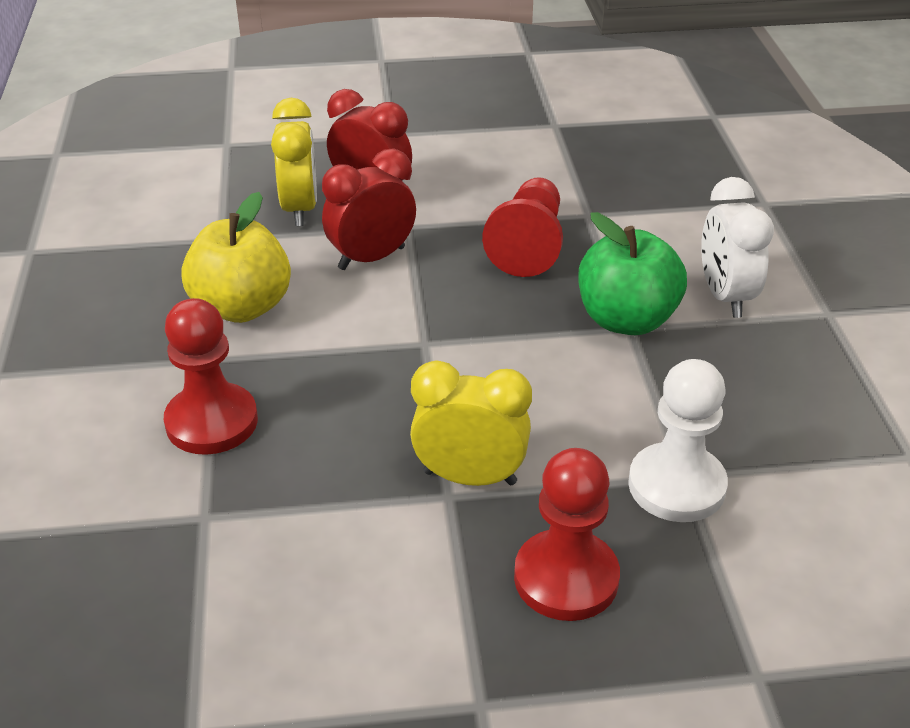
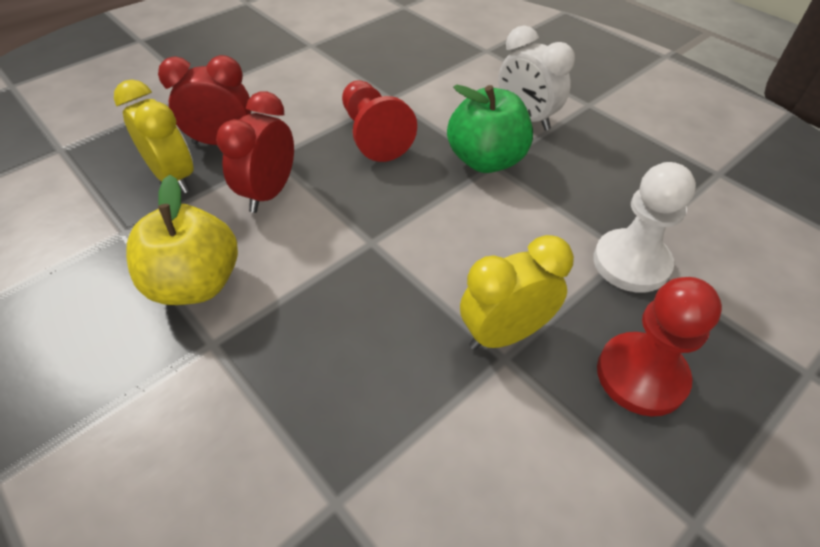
camera: 35 degrees left, 10 degrees up
red pawn [164,298,258,455] -> none

